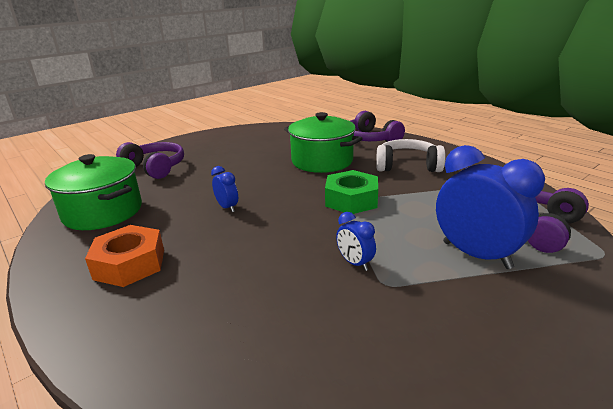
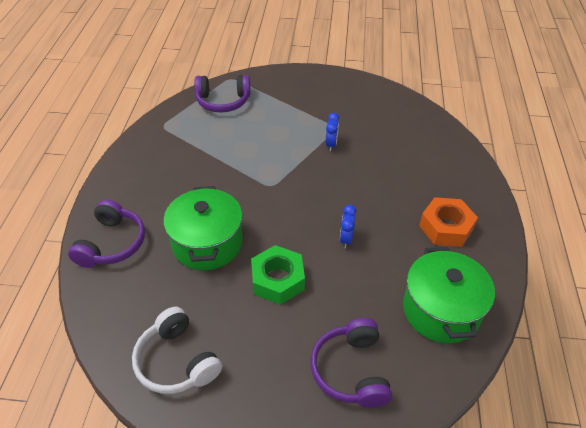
camera: 135 degrees left, 20 degrees up
green nut [325,170,378,214] -> green nut moved to [251,245,305,305]
white headphones [376,139,446,172] -> white headphones moved to [132,307,222,394]
blue clock [436,145,545,269] -> none

